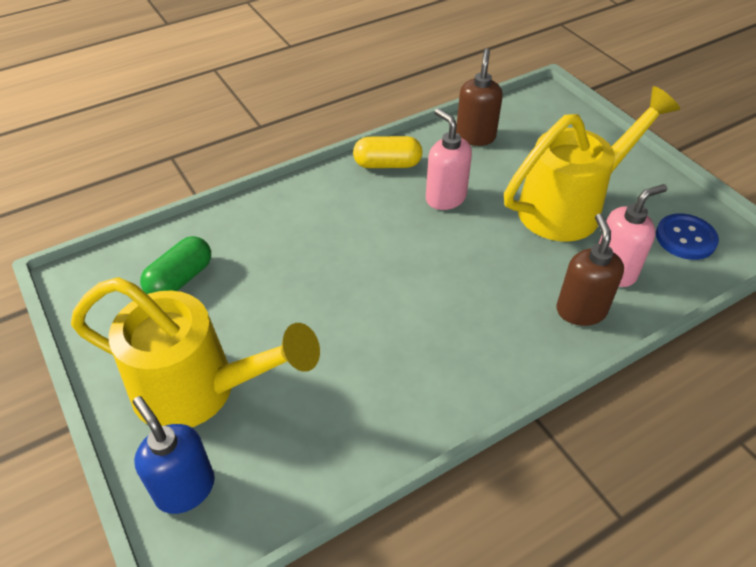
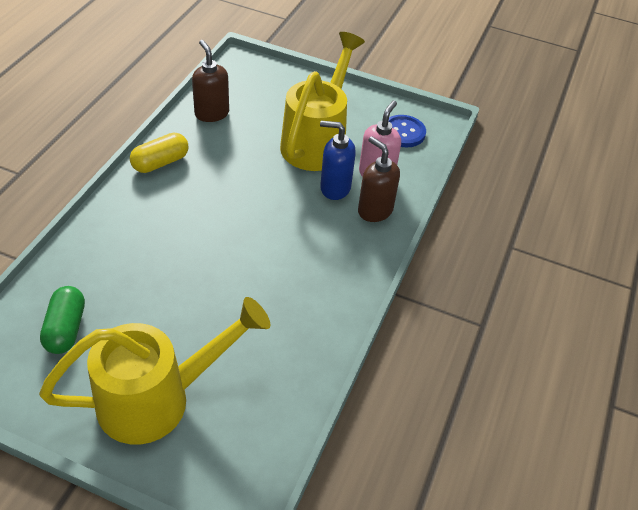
camera: 40 degrees left, 0 degrees up
blue soap dispenser [133,396,215,514] -> blue soap dispenser moved to [320,121,356,200]
pink soap dispenser [426,108,472,210] -> none

